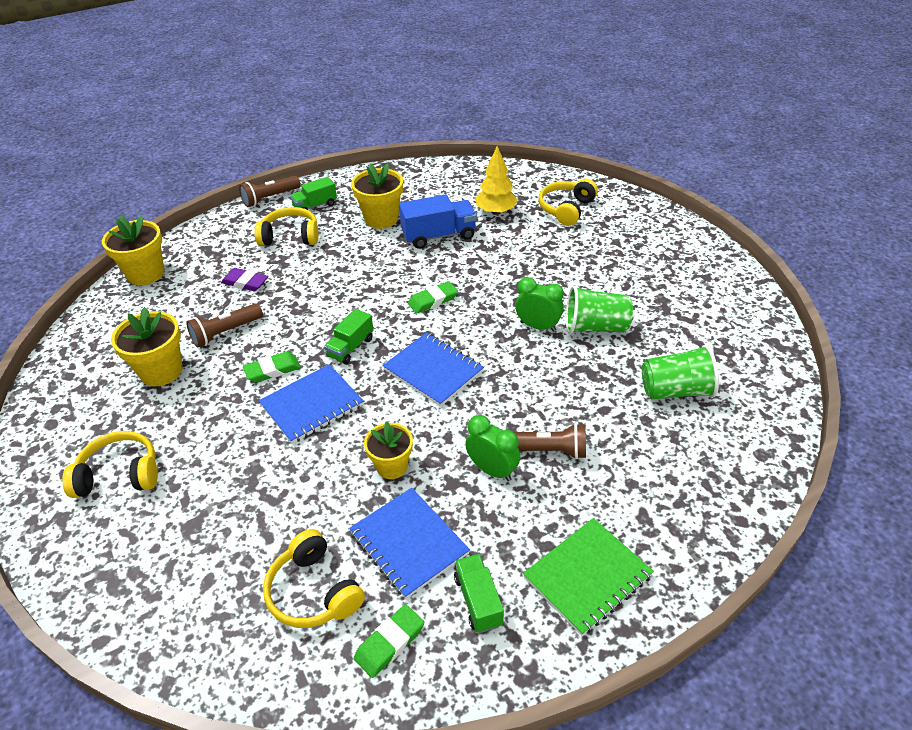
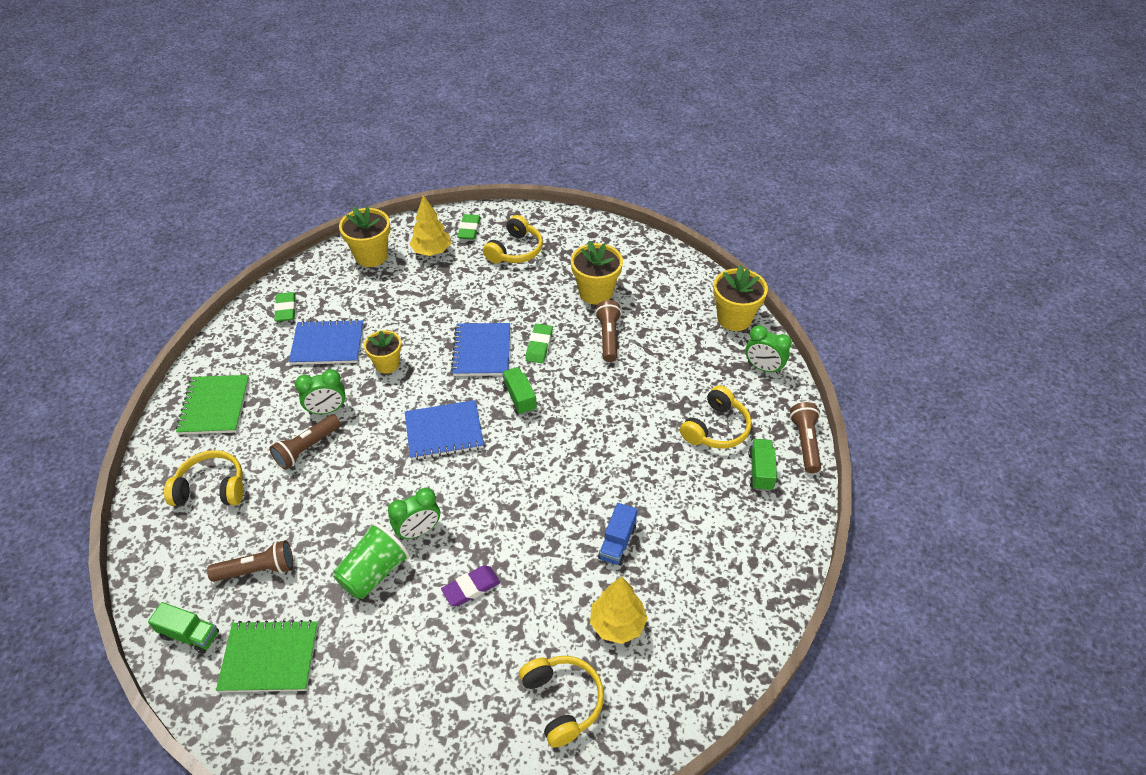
camera: 125 degrees right, 5 degrees up
purple eraser [221,268,268,291] -> purple eraser moved to [441,565,500,606]
yellow headphones [263,529,365,628] -> yellow headphones moved to [164,450,244,506]
yellow flower pot [351,163,403,229] -> yellow flower pot moved to [339,206,390,267]
blue truck [399,194,477,249] -> blue truck [598,503,637,566], size x0.63
green eraser [408,281,458,314] -> green eraser moved to [457,214,481,240]
green truck [454,554,504,633] -> green truck moved to [148,602,219,654]
green cup [642,345,719,400] -> brown flashlight [207,540,293,582]
none -> green notebook [216,620,318,692]
none -> yellow tree [410,195,451,256]
none -> green clock [745,325,792,374]

